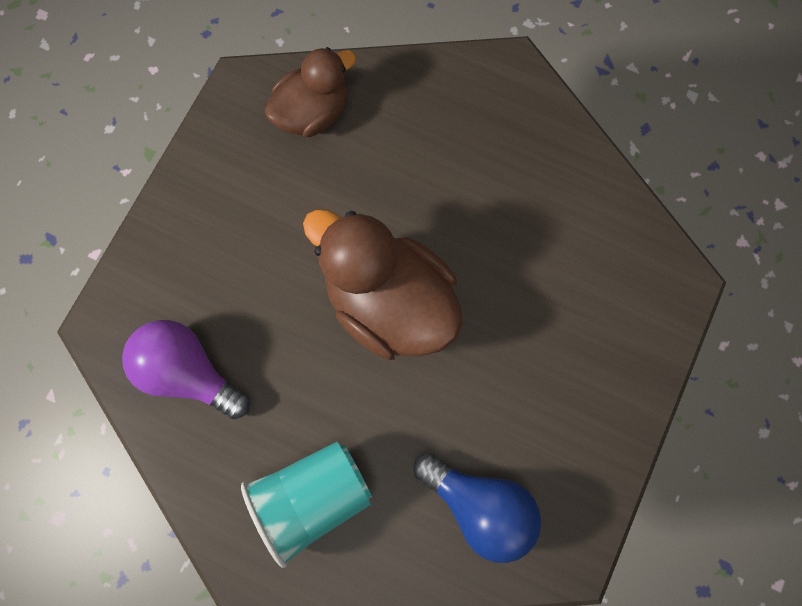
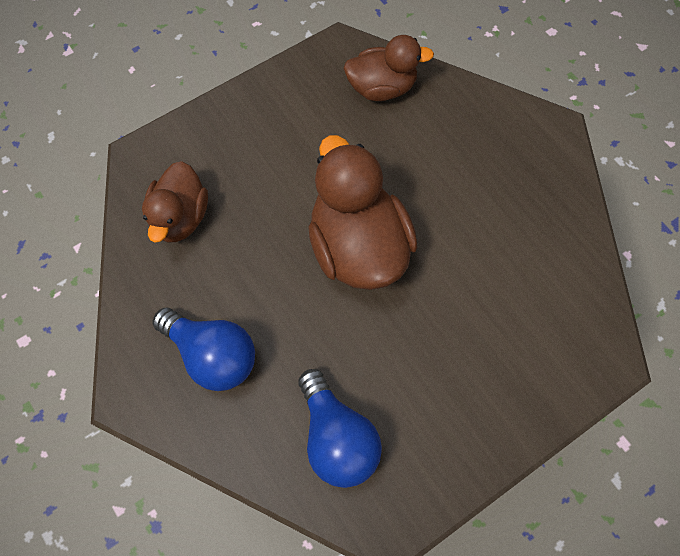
camera: 30 degrees right, 10 degrees down
purple light bulb [122,320,250,419] -> brown duck [142,161,208,243]
turquoise cup [241,442,372,568] -> blue light bulb [153,308,255,391]

